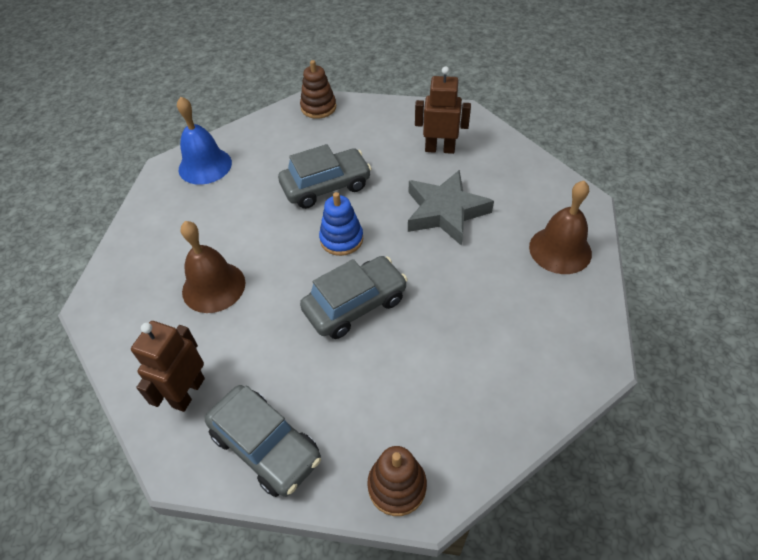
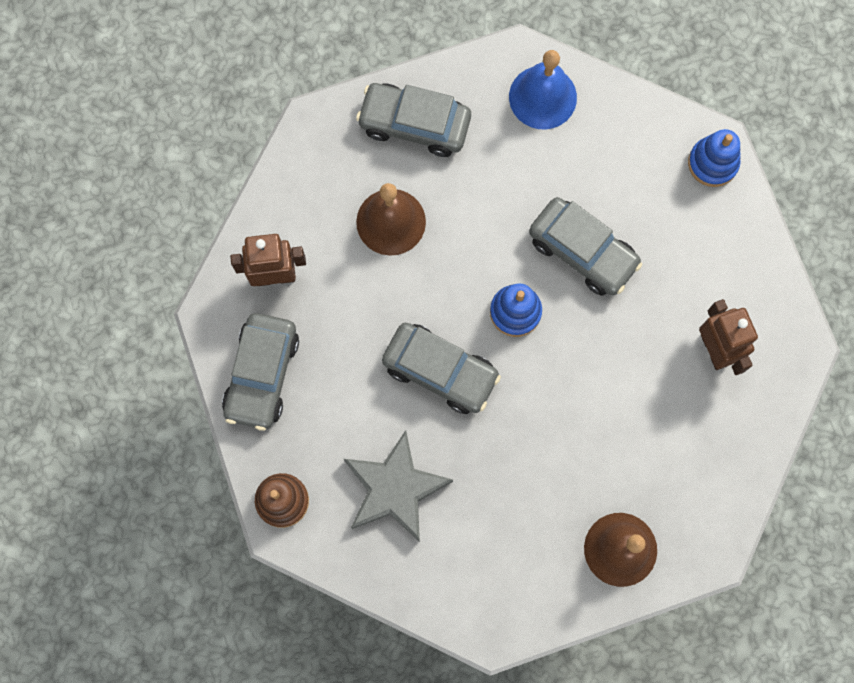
camera: 60 degrees right, 25 degrees up
brown stacking toy [300,60,336,119] -> blue stacking toy [688,129,741,187]
grey star [408,170,494,246] -> grey star moved to [344,430,453,542]
none -> grey car [356,83,471,157]

